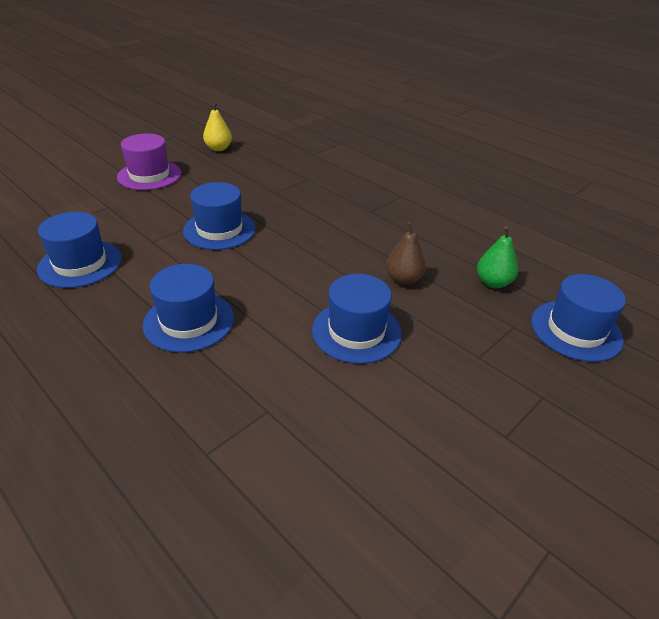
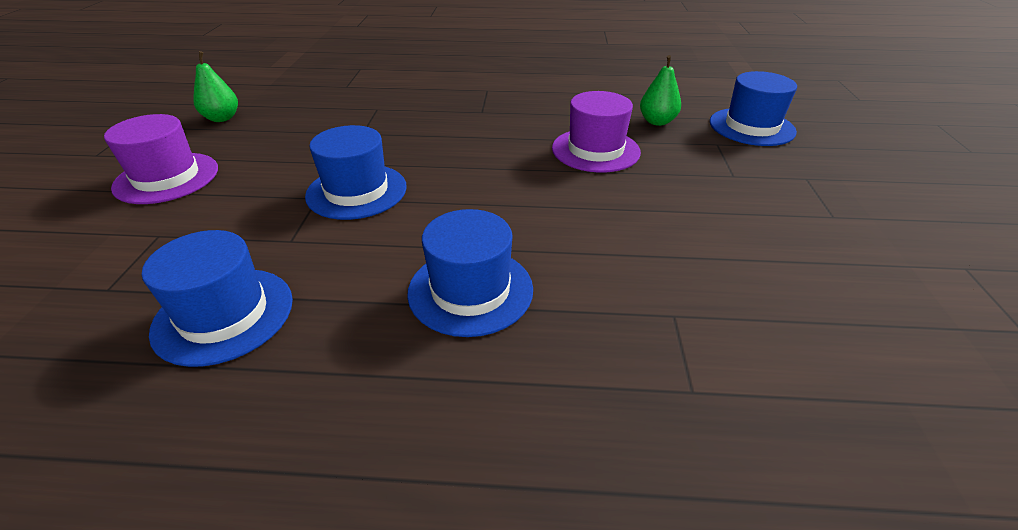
camera: 40 degrees left, 0 degrees up
yellow pear [203,102,232,151] -> green pear [193,51,238,122]
blue hat [312,274,402,364] -> none
brown pear [386,222,426,285] -> purple hat [552,91,641,173]

